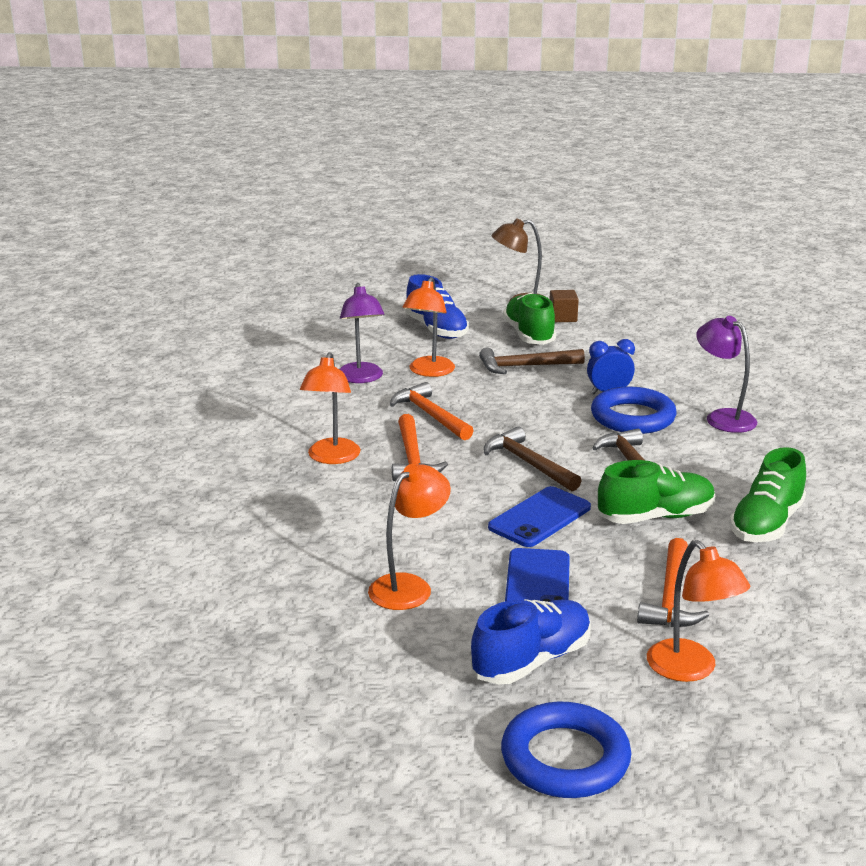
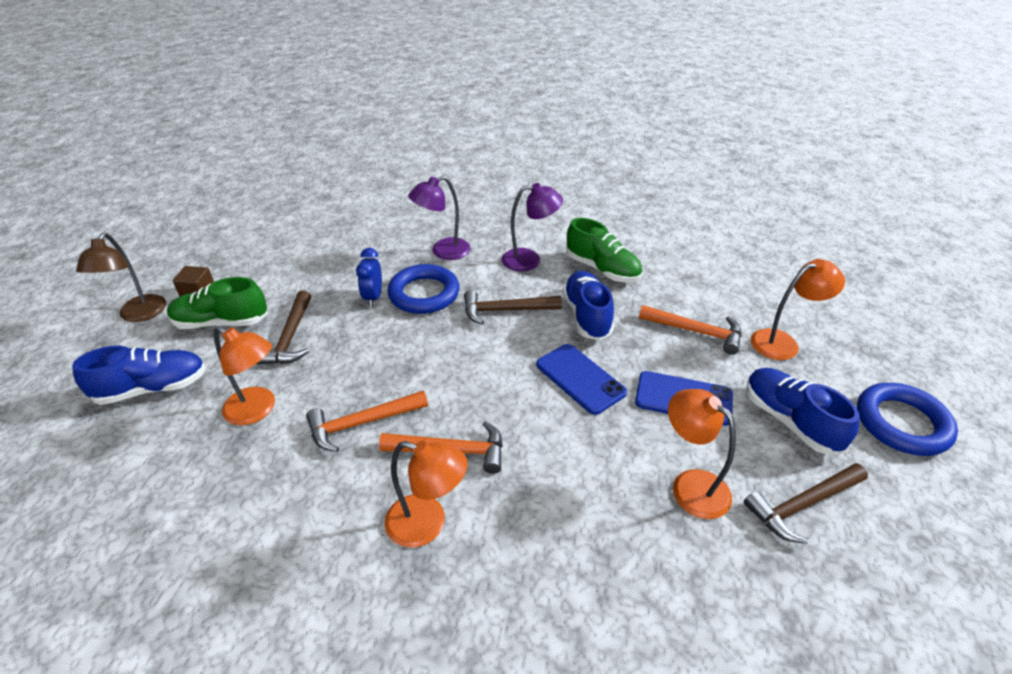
camera: 80 degrees left, 15 degrees up
purple lamp [340,283,385,383] -> purple lamp moved to [501,183,563,272]
brown hammer [484,426,582,492] -> brown hammer moved to [744,463,868,544]
green shoe [598,460,715,524] -> blue shoe [563,271,614,341]

